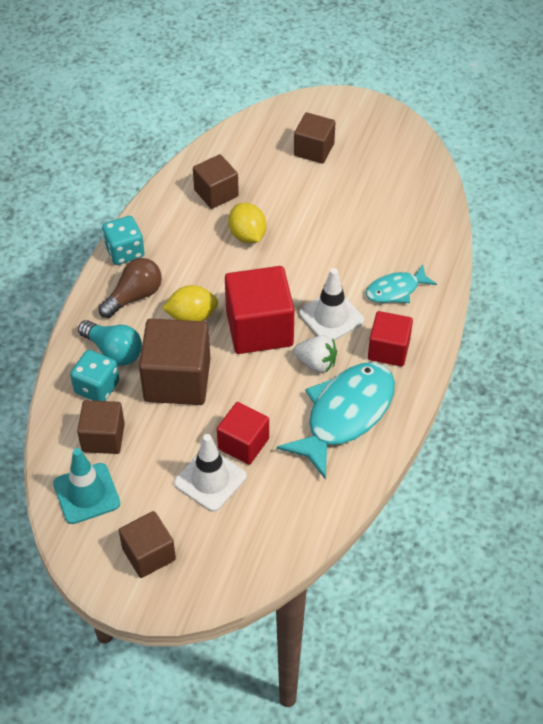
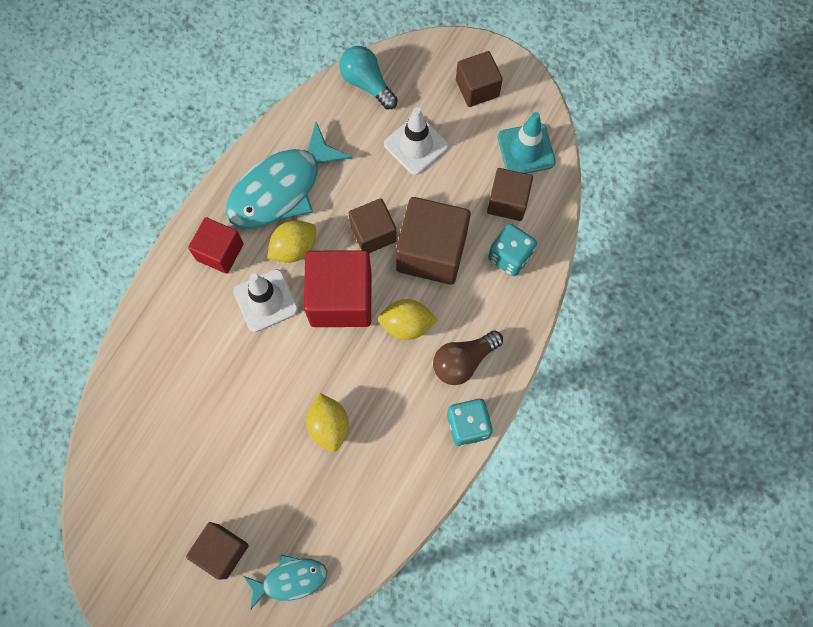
camera: 170 degrees left, 20 degrees up
turquoise light bulb [78,320,142,366] -> turquoise light bulb moved to [339,46,398,109]
brown cube [193,154,239,209] -> brown cube moved to [348,198,397,253]
red cube [217,402,269,465] -> none
white strawberry [294,335,337,373] -> yellow lemon [267,220,316,263]
turquoise fish [366,265,437,303] -> turquoise fish moved to [244,554,327,610]

